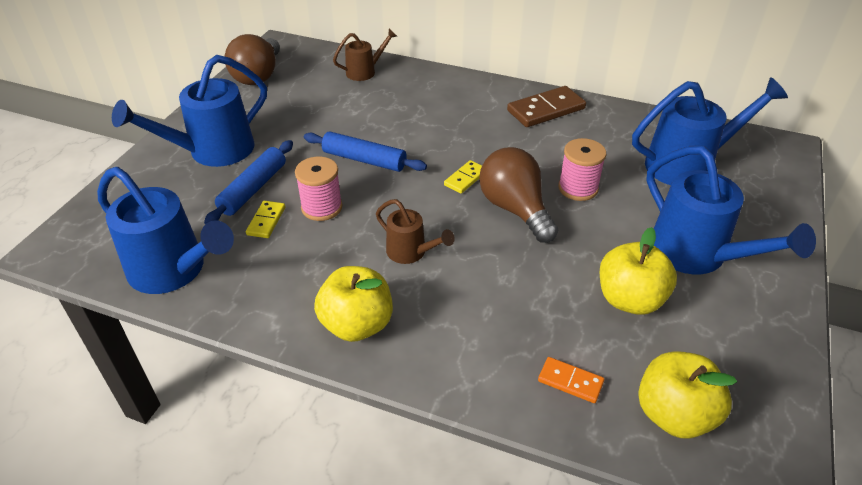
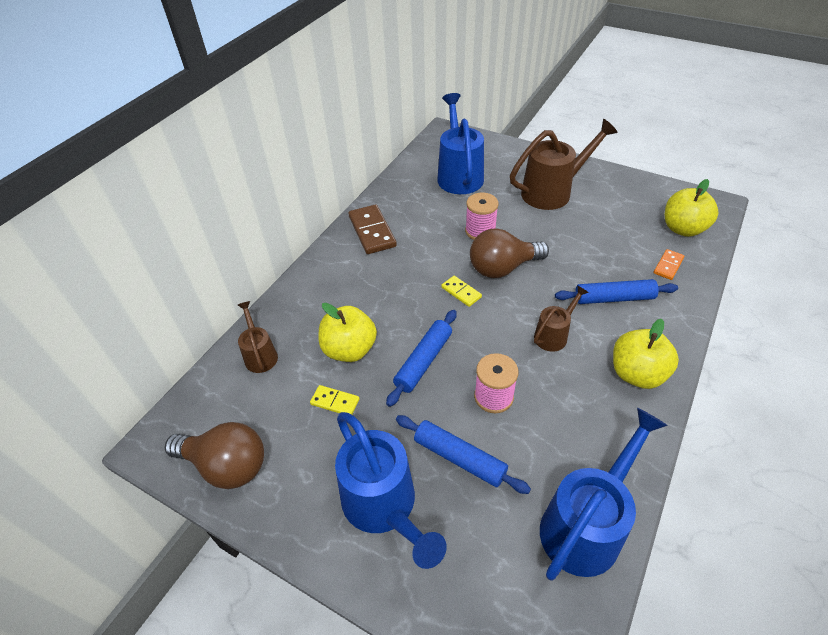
camera: 80 degrees left, 5 degrees up
yellow domino [246,201,285,238] -> yellow domino moved to [310,385,360,415]
yellow apple [599,227,677,315] -> yellow apple moved to [319,303,377,362]
blue watering can [646,146,816,274] -> brown watering can [510,119,618,210]
none -> blue rolling pin [555,279,678,304]

